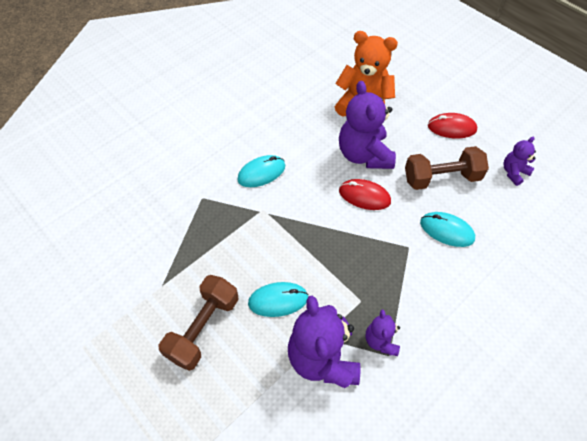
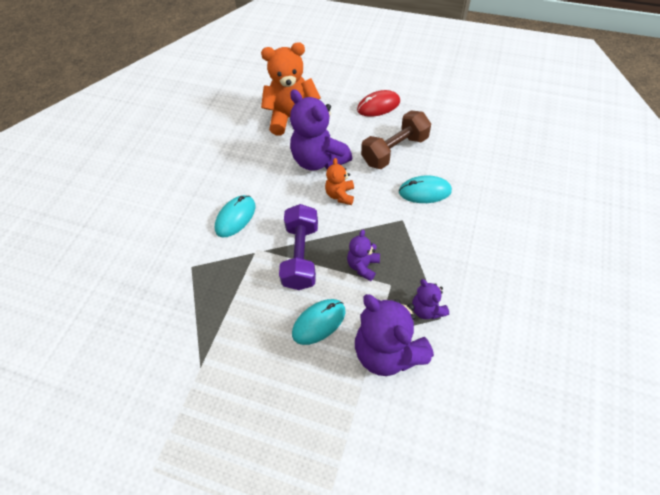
camera: 25 degrees left, 0 degrees up
brown dumbbell [159,275,239,371] -> none
red mouse [339,179,391,210] -> orange teddy bear [325,158,354,205]
purple teddy bear [503,136,536,186] -> purple teddy bear moved to [347,230,380,281]
none -> purple dumbbell [279,204,318,290]

